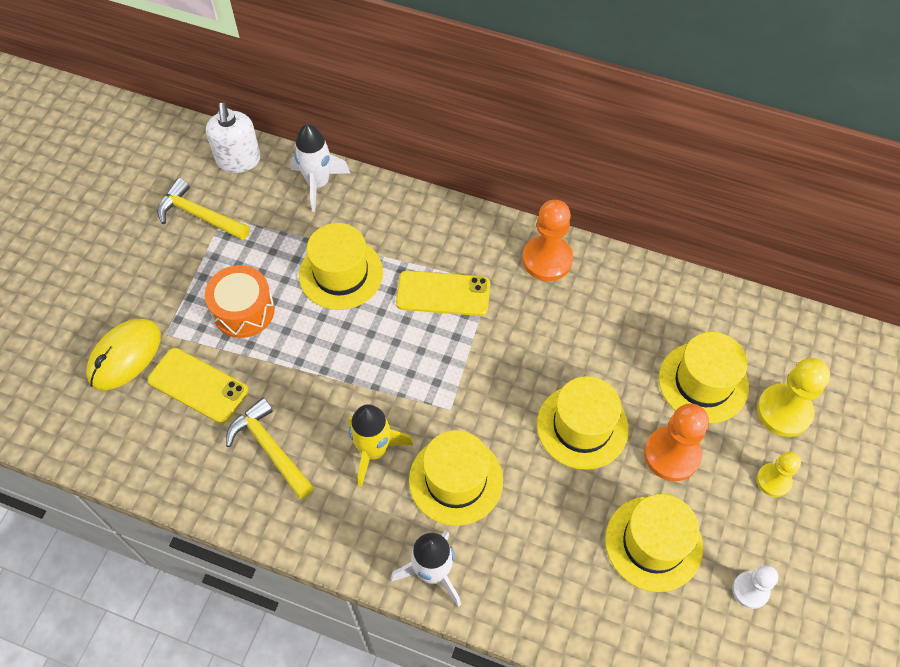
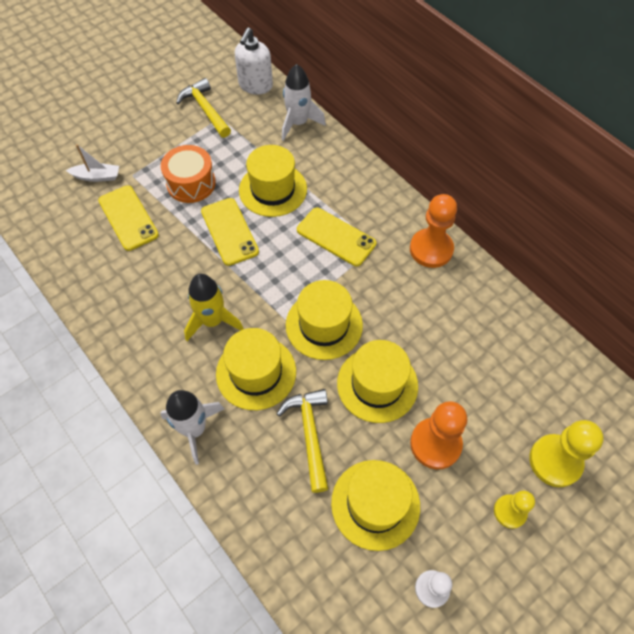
camera: 30 degrees right, 0 degrees up
yellow mouse [86,319,161,390] -> white boat [66,144,119,182]
yellow hammer [226,398,314,499] -> yellow hammer moved to [277,389,329,493]
yellow hat [659,332,749,423] -> yellow hat moved to [286,280,363,360]
none -> yellow phone [201,198,259,266]

